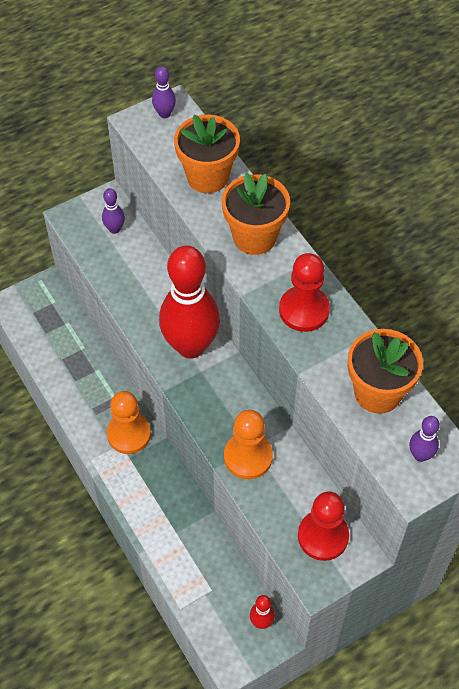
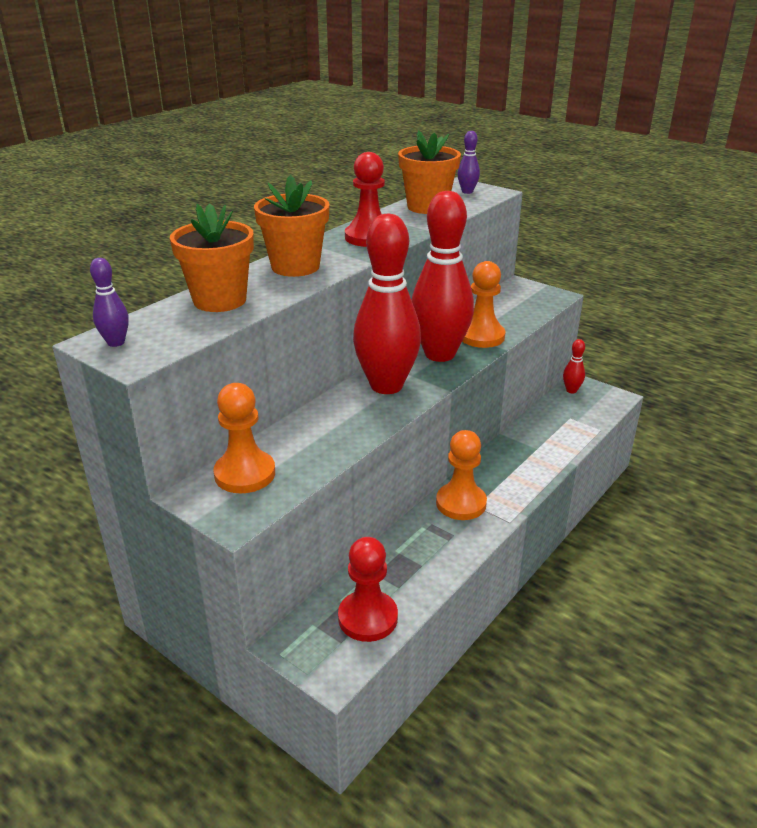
camera: 110 degrees left, 25 degrees down
purple bowling pin [102,188,125,234] -> orange pawn [213,383,275,493]
red pawn [298,492,349,561] -> red pawn moved to [338,537,398,642]
none -> red bowling pin [412,191,474,362]

